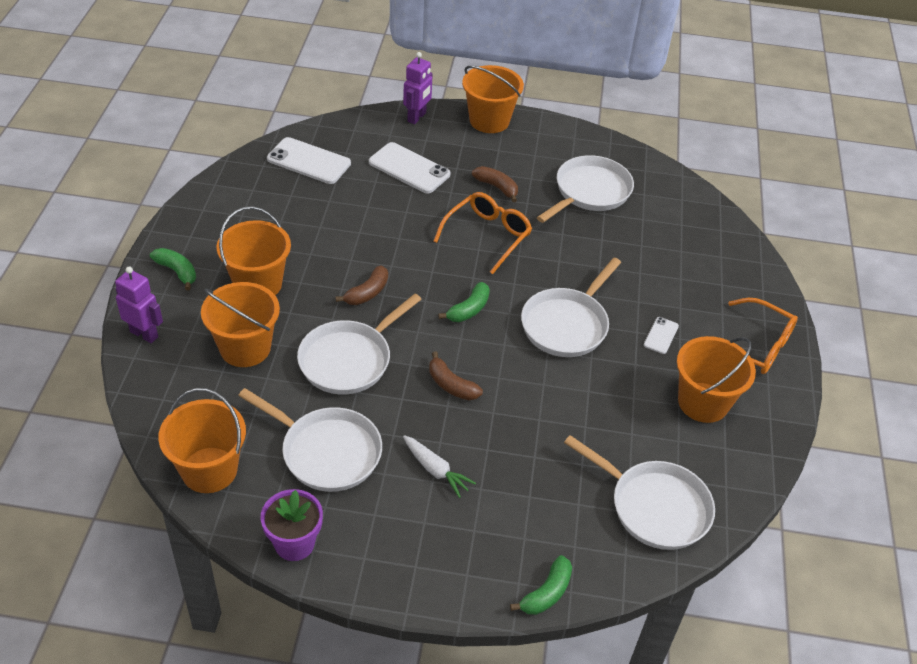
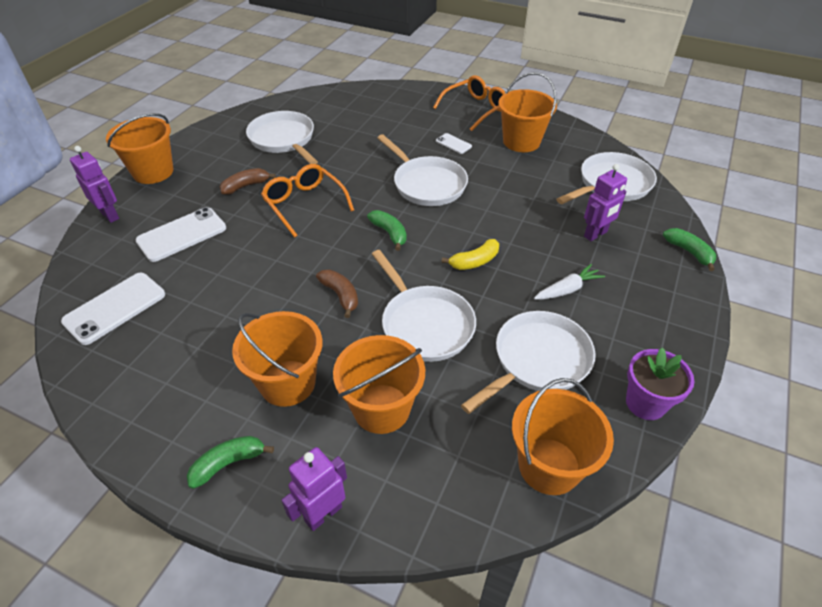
camera: 70 degrees left, 0 degrees up
brown banana [429,351,483,400] -> yellow banana [442,239,499,270]
none -> purple robot [584,164,627,241]

